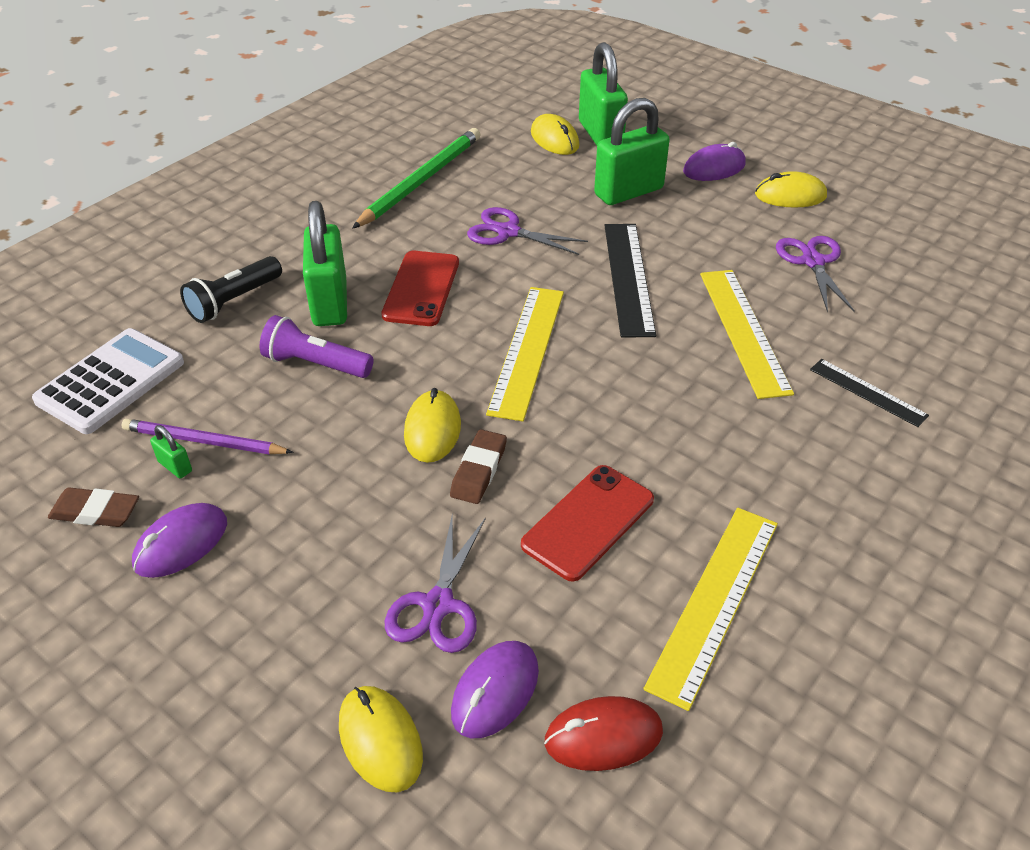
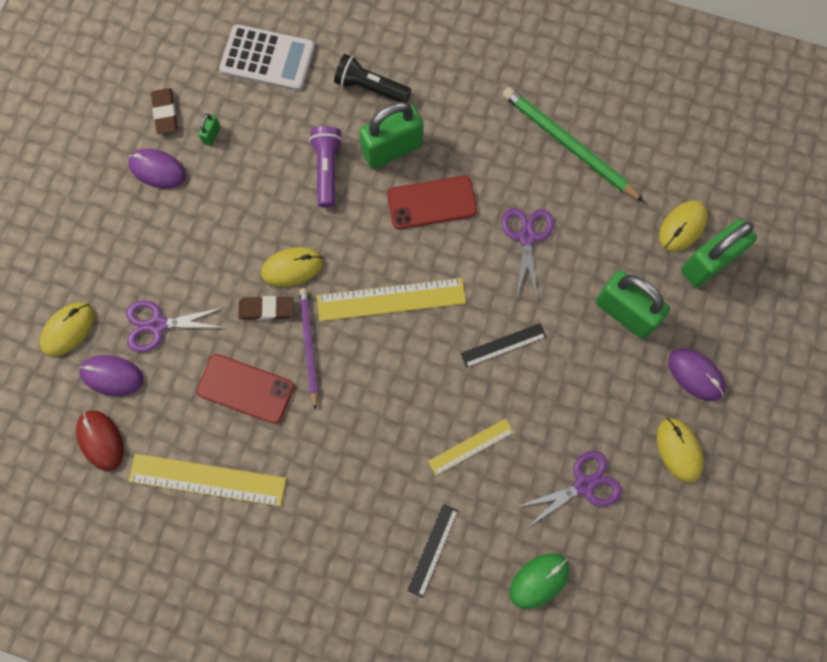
camera: 70 degrees right, 30 degrees up
purple pencil [121,419,293,455] -> purple pencil moved to [299,288,318,410]
green pencil [352,128,481,229] -> green pencil turned 150 degrees counterclockwise [502,87,644,202]
black ruler [604,224,656,338] -> black ruler [461,323,547,368], size x0.58
yellow ruler [700,270,794,399] -> yellow ruler [428,419,514,475], size x0.58
none -> green mouse [510,553,569,609]

